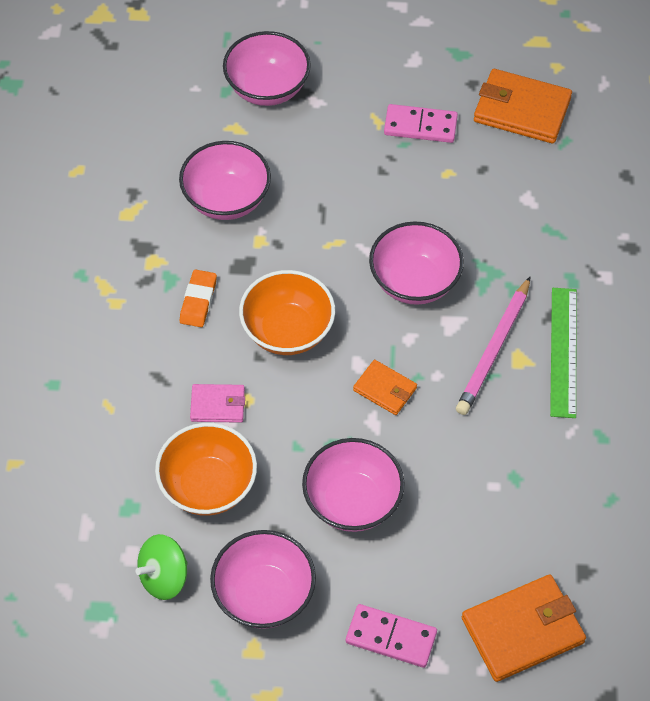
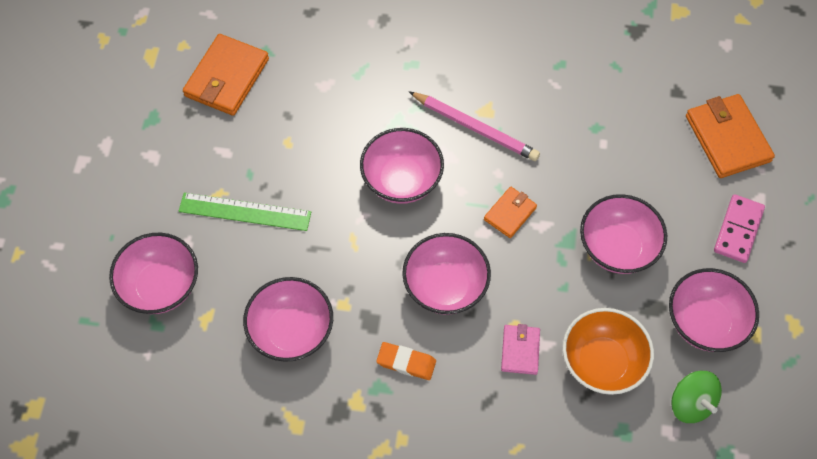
camera: 85 degrees left, 5 degrees up
orange bowl [239,270,335,355] -> pink bowl [402,233,491,315]
pink domino [384,104,458,143] -> none
green ruler [550,288,577,418] -> green ruler moved to [178,193,311,231]

